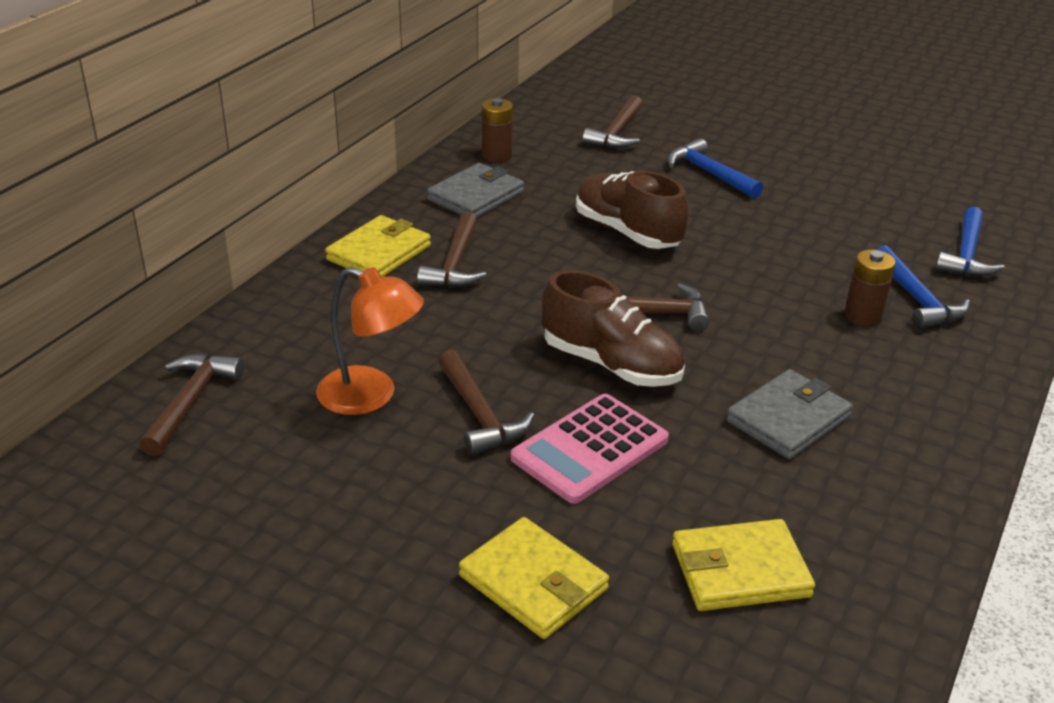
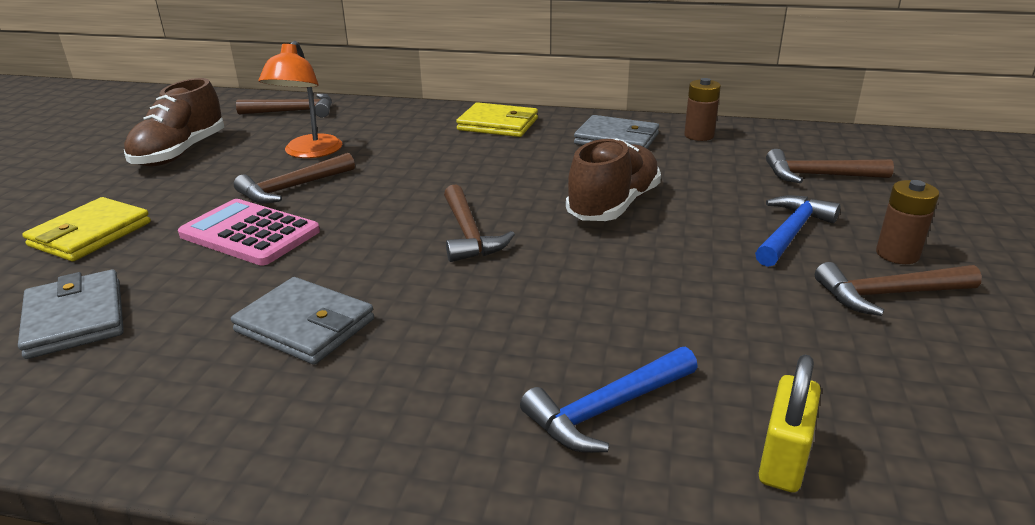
camera: 75 degrees right, 5 degrees down
brown hammer [417,213,486,288] -> brown hammer moved to [815,262,982,316]
brown shoe [542,270,685,387] -> brown shoe moved to [124,78,224,166]
yellow wallet [672,519,815,611] -> grey wallet [18,270,124,359]
brown battery [845,249,896,326] -> brown battery moved to [876,180,939,264]
blue hammer [935,207,1005,277] -> yellow padlock [758,355,821,493]

